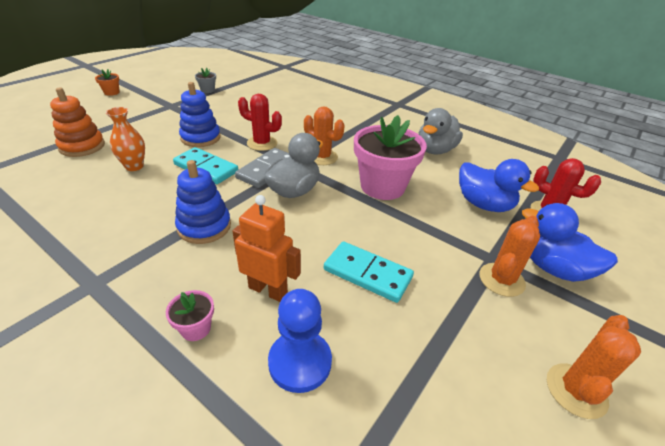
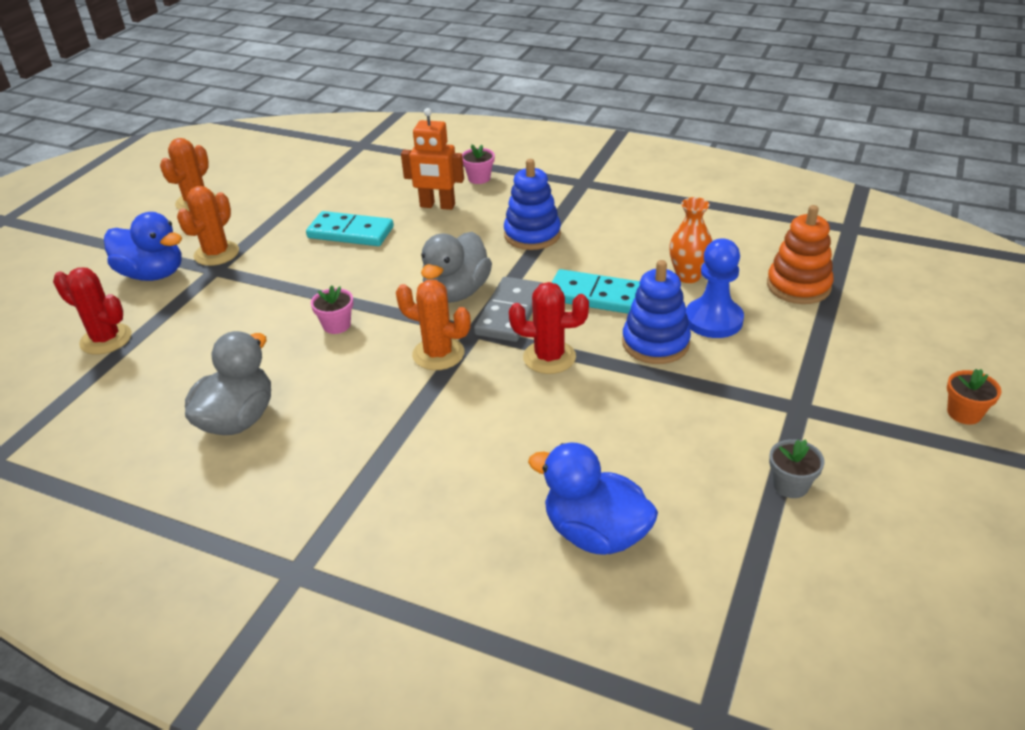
camera: 170 degrees right, 0 degrees up
blue pawn [268,289,332,393] -> blue pawn moved to [686,239,744,338]
pink flower pot [354,115,427,200] -> pink flower pot [311,285,353,334], size x0.43
blue duck [459,159,539,212] -> blue duck moved to [528,443,658,555]

